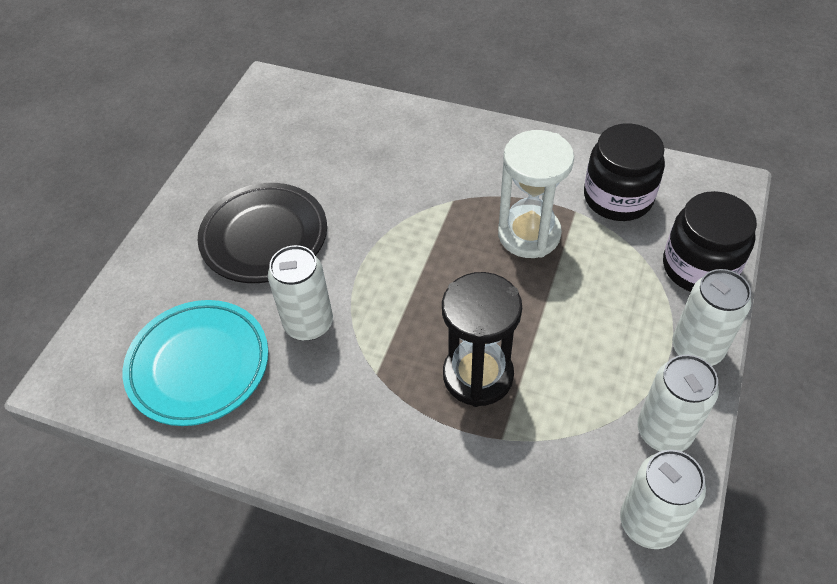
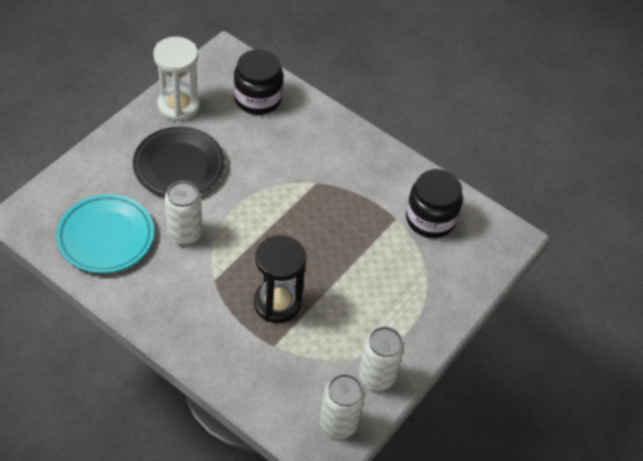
camera: 10 degrees right, 0 degrees up
white hourglass [498,130,574,258] -> white hourglass moved to [153,37,200,122]
black jar [663,191,757,292] -> black jar moved to [234,49,283,115]
white can [672,269,752,366] -> none

